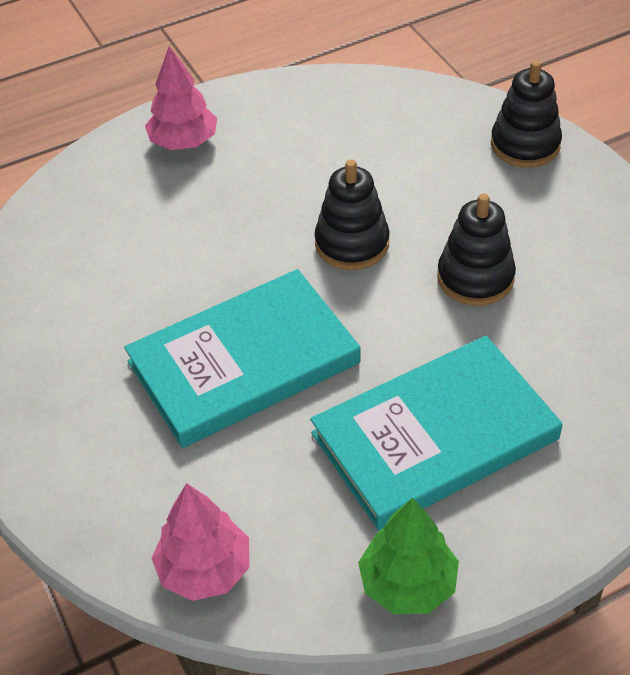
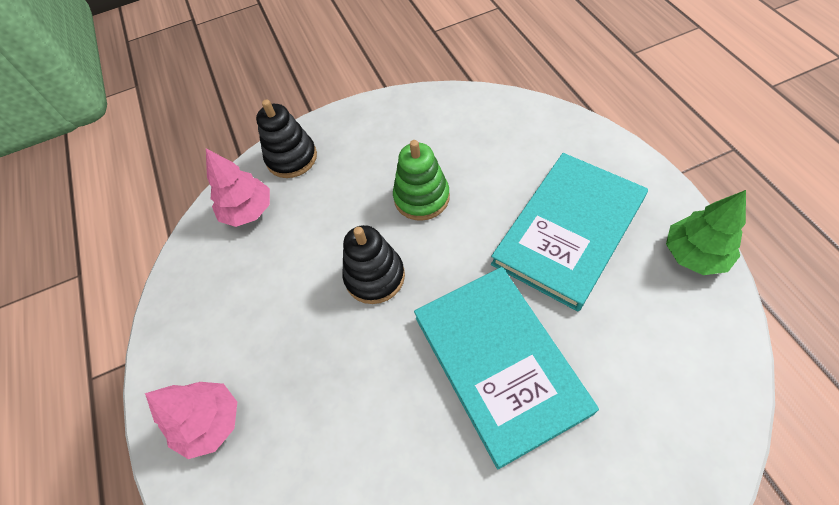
camera: 80 degrees left, 10 degrees up
pink tree [151,483,249,601] -> pink tree moved to [206,149,270,227]
turquoise book [310,336,562,531] -> turquoise book turned 60 degrees clockwise [491,153,648,311]
black stacking toy [437,193,516,306] -> green stacking toy [393,140,450,221]

